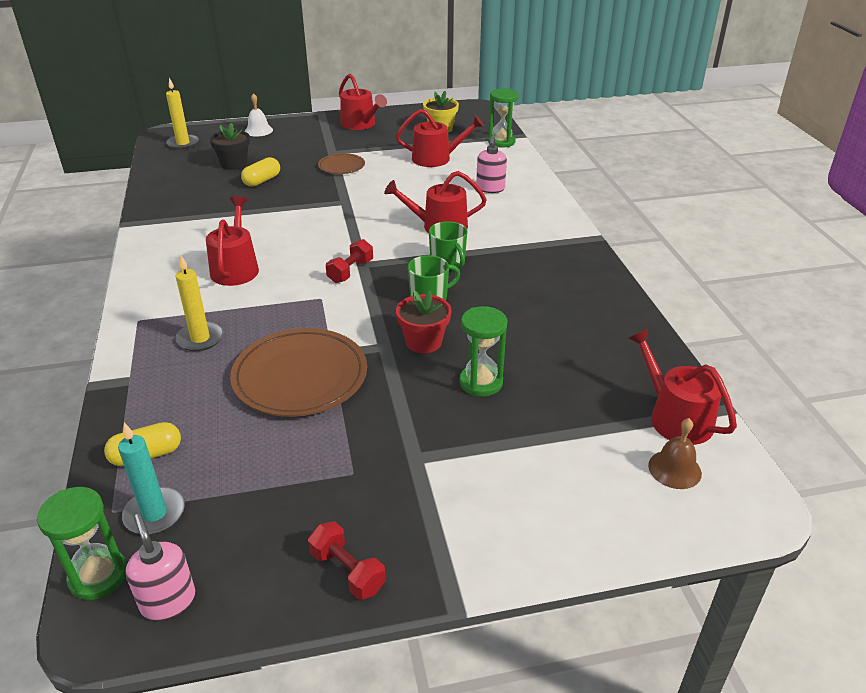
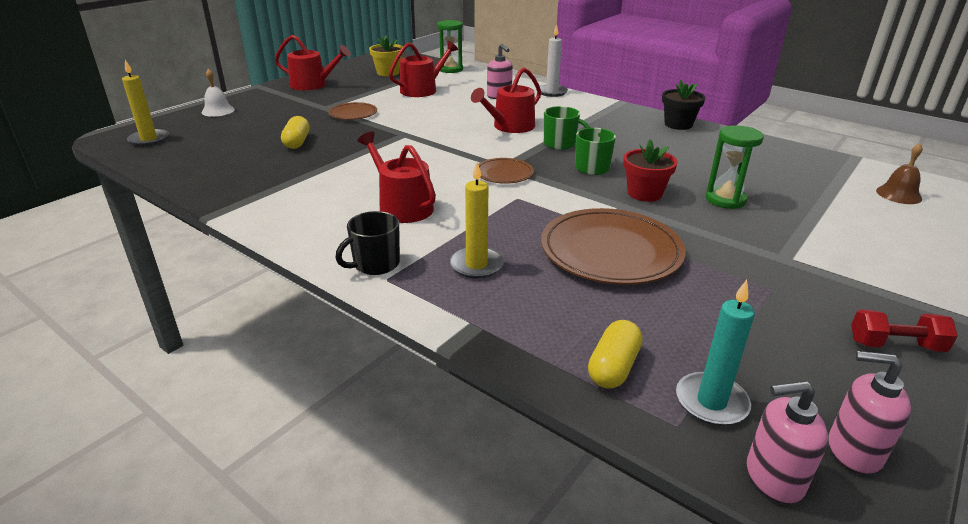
camera: 40 degrees left, 5 degrees down
green hourglass [37,487,127,600] -> pink soap dispenser [747,381,828,504]
black flower pot [210,123,250,170] -> black flower pot moved to [662,80,706,130]
red dumbbell [326,239,373,283] -> brown plate [478,158,534,184]
red watering can [629,329,737,445] -> none
none -> black mug [335,211,400,275]
none -> white candle [540,24,568,97]

